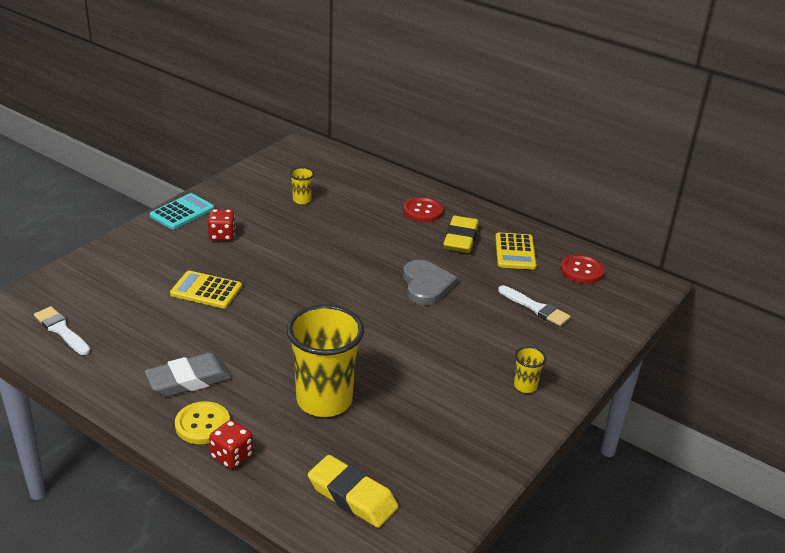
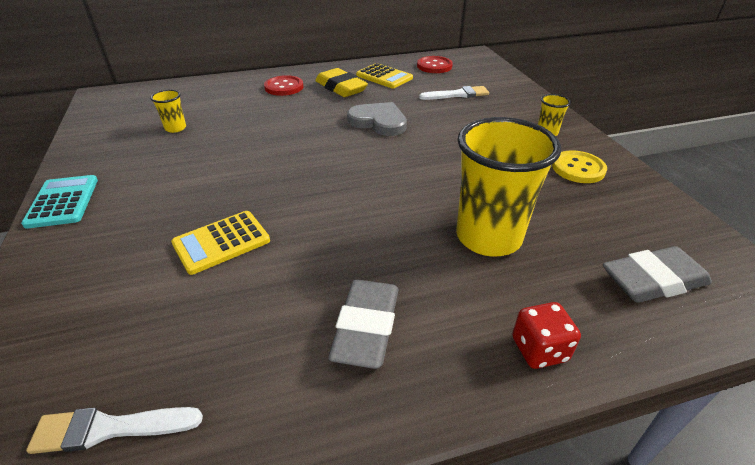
camera: 50 degrees left, 5 degrees up
yellow button [175,401,230,444] -> yellow button moved to [552,150,607,183]
red dice [208,209,236,241] -> none
yellow eraser [308,455,399,528] -> grey eraser [603,246,712,303]

